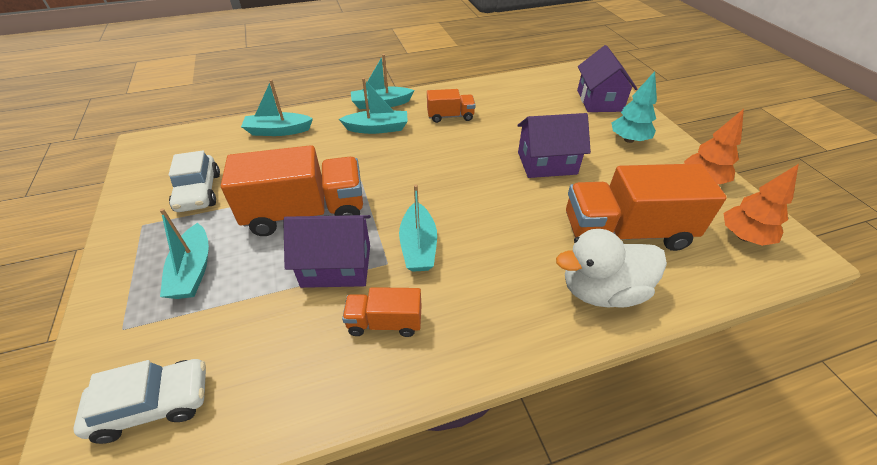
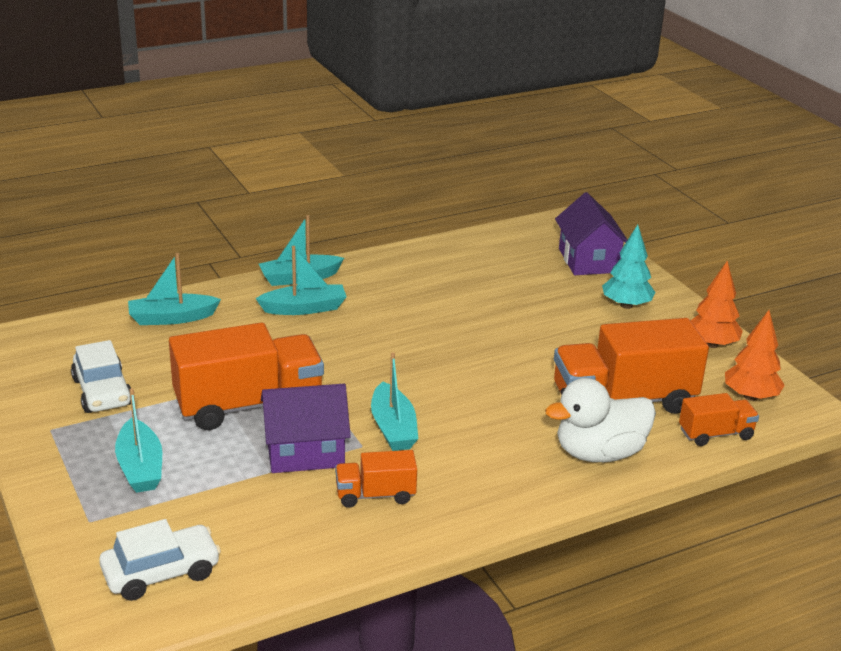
camera: 10 degrees left, 15 degrees down
orange truck [427,89,475,123] -> orange truck moved to [679,393,759,446]
purple house [517,113,591,178] -> none

